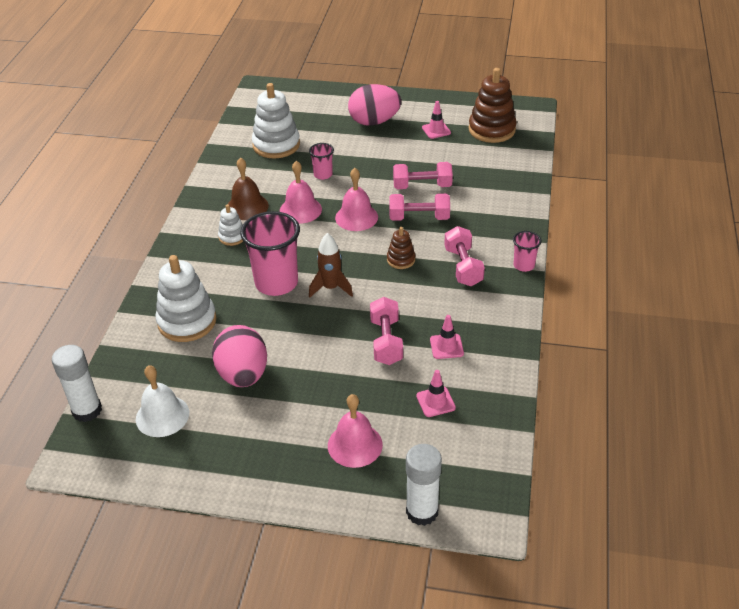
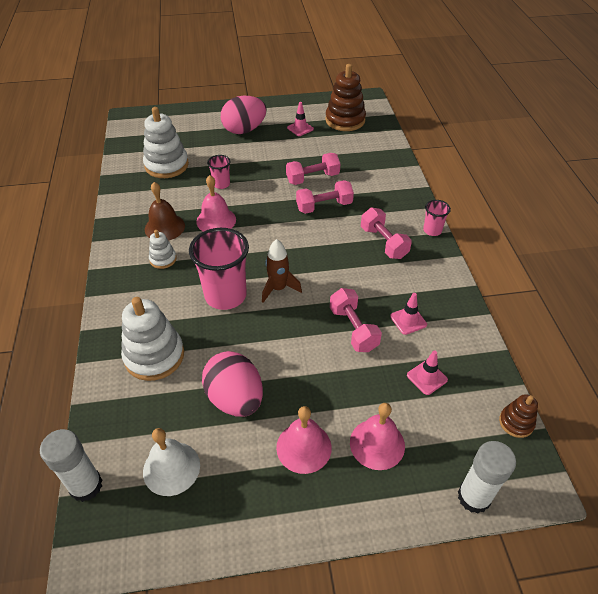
camera: 20 degrees left, 5 degrees up
pink bell [335,168,378,231] -> pink bell moved to [276,406,332,474]
brown stacking toy [387,227,415,269] -> brown stacking toy moved to [499,394,538,438]

